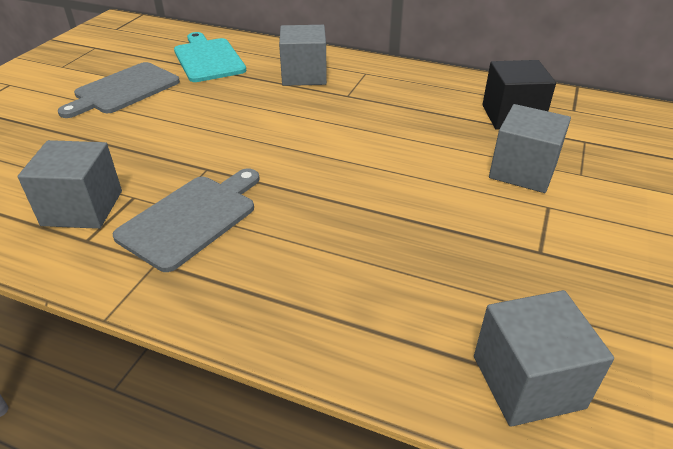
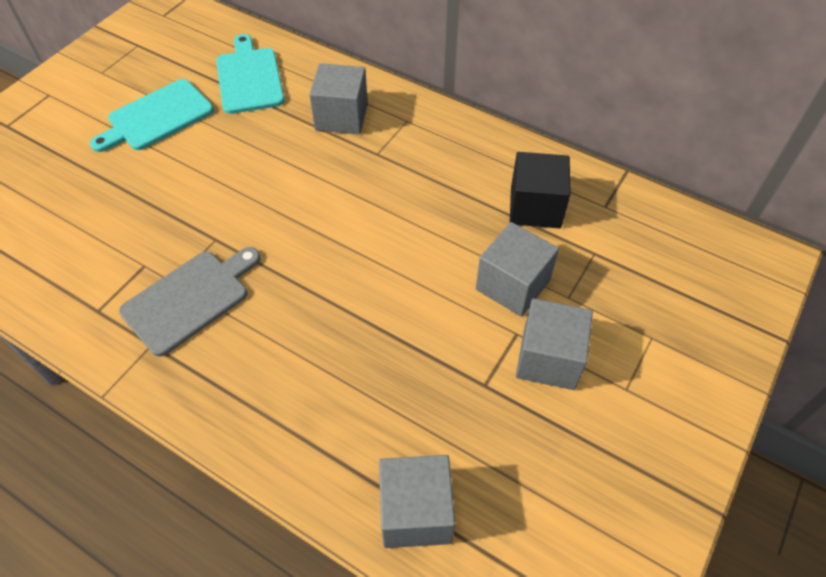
camera: 10 degrees right, 15 degrees up
grey cube [18,140,122,229] -> grey cube moved to [516,298,593,390]
grey cutting board [58,62,180,118] -> turquoise cutting board [90,79,214,152]

